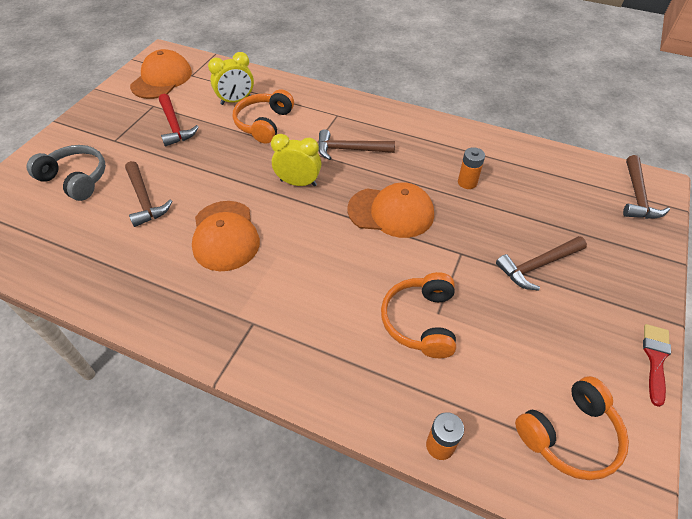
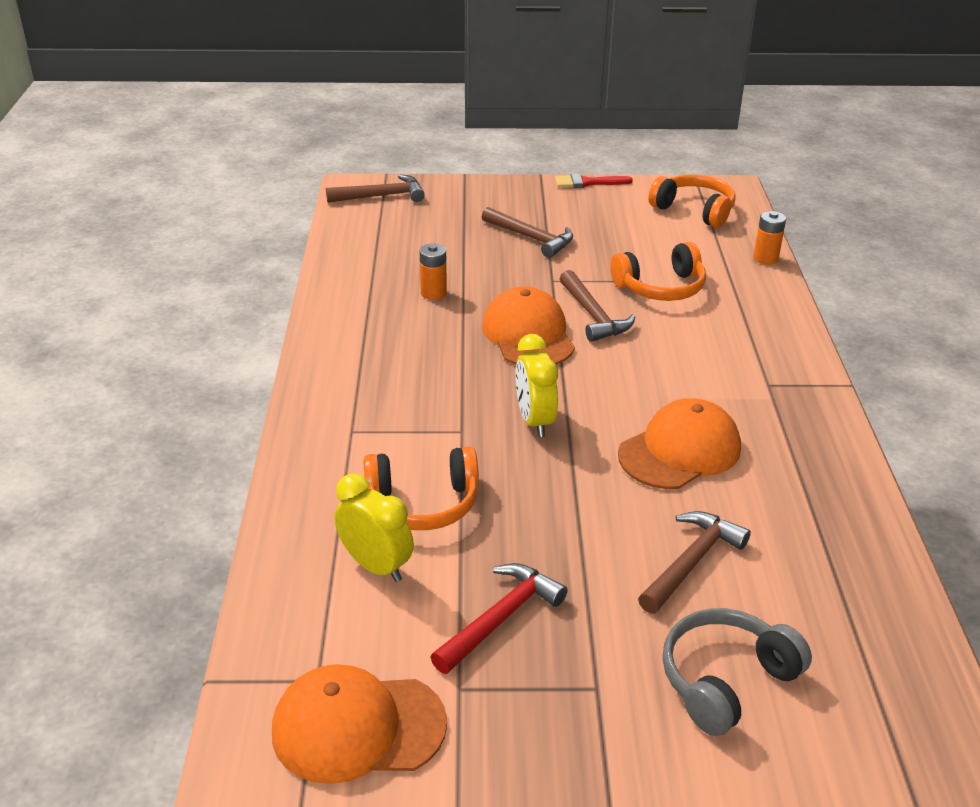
camera: 115 degrees left, 15 degrees down
grey headphones [27,145,106,201] -> grey headphones turned 45 degrees clockwise [662,608,812,736]
brown hammer [318,129,395,160] -> brown hammer moved to [560,270,635,342]

